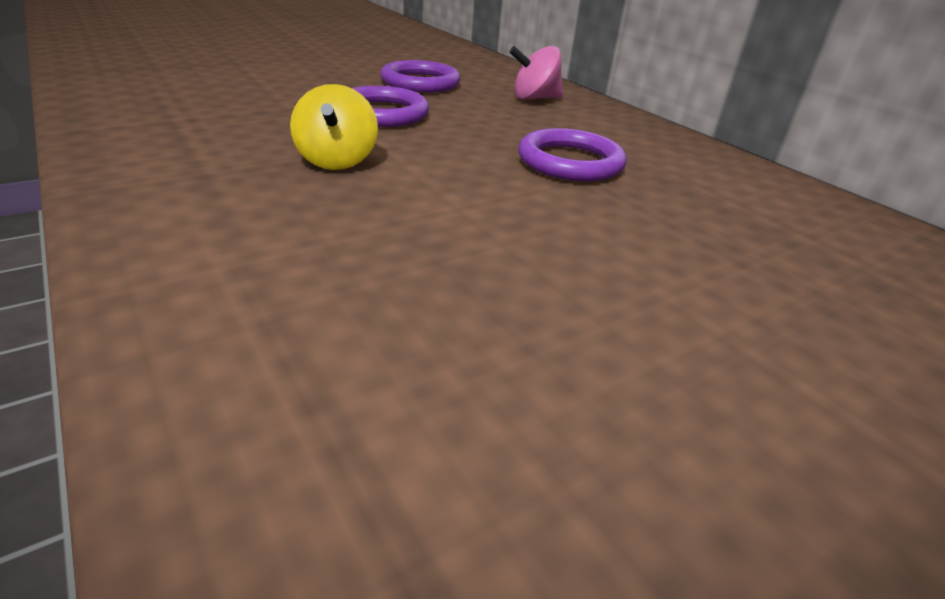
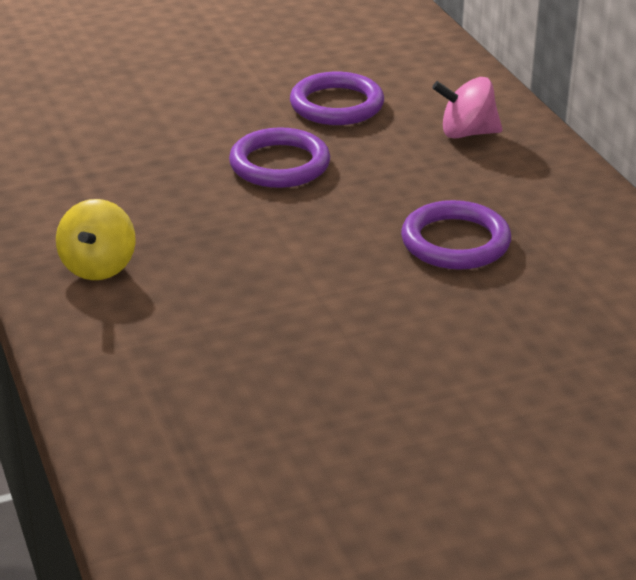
camera: 15 degrees right, 0 degrees up
yellow spinning top [290,84,378,170] -> yellow spinning top moved to [56,199,136,280]

